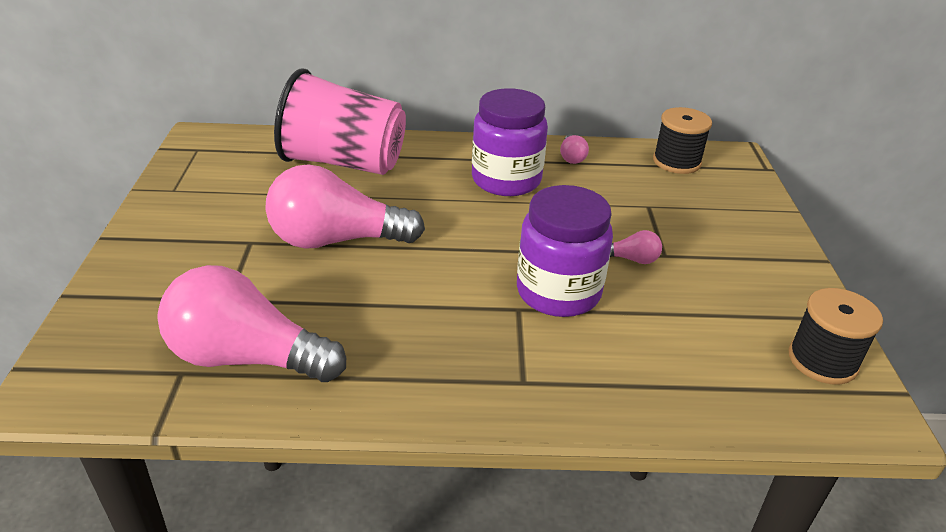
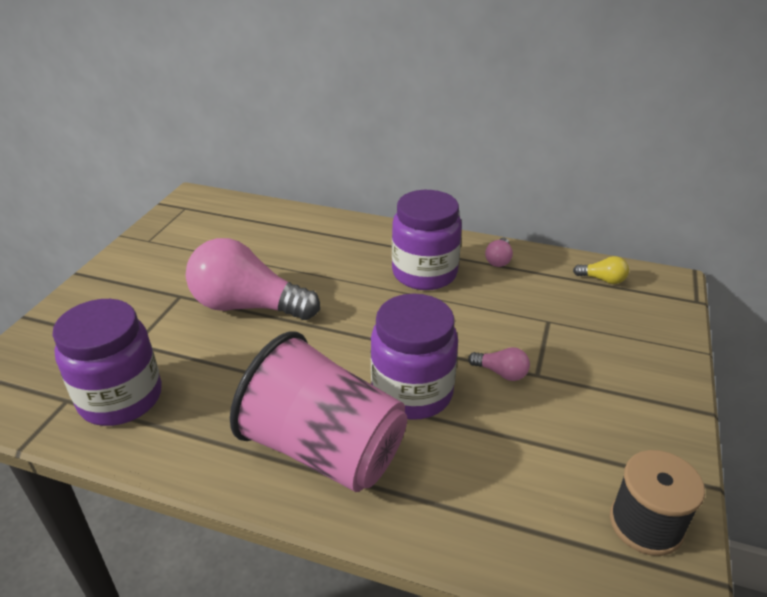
camera: 20 degrees right, 0 degrees up
pink light bulb [157,265,346,382] -> purple jar [52,299,162,426]
pink cup [274,68,406,175] -> pink cup moved to [230,331,407,492]
black spool [653,107,712,174] -> yellow light bulb [573,256,629,284]

